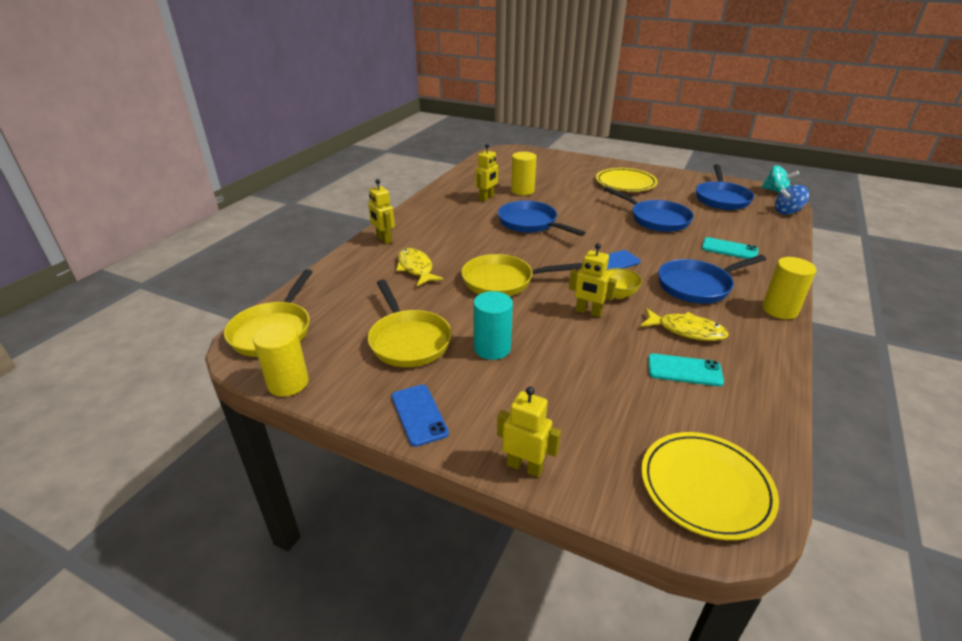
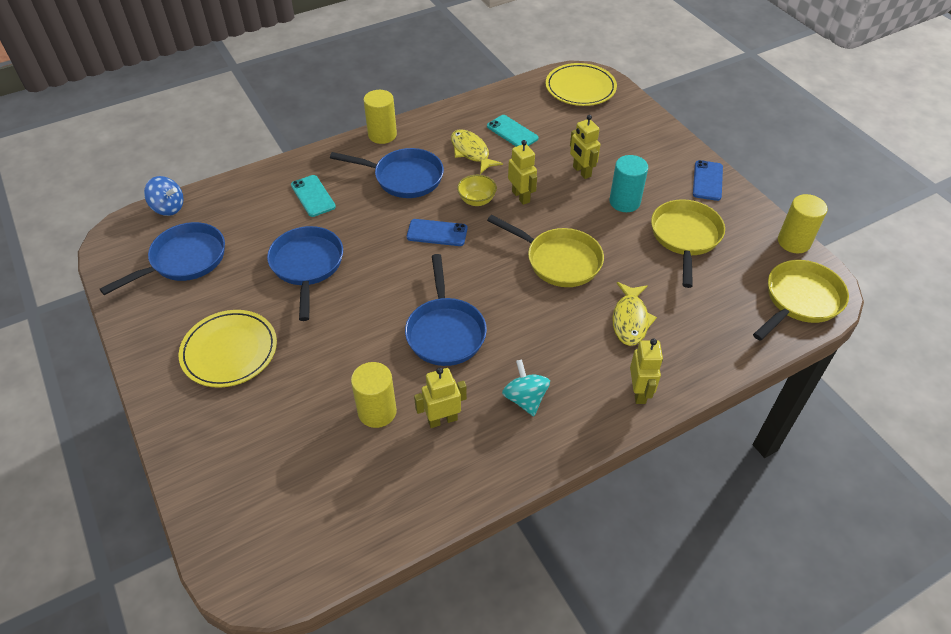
camera: 145 degrees left, 15 degrees up
yellow robot [497,387,561,477] -> yellow robot moved to [570,115,600,179]
turquoise spinning top [762,165,799,193] -> turquoise spinning top moved to [502,359,550,416]

